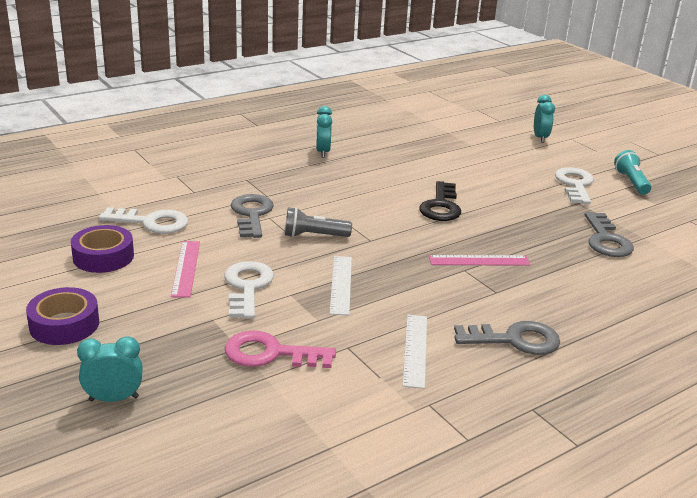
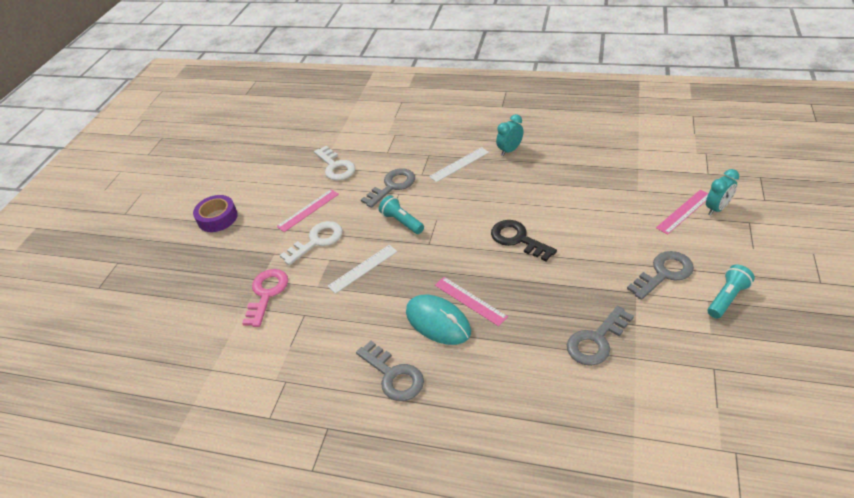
camera: 55 degrees right, 15 degrees up
purple tape [71,225,134,273] -> none
turquoise clock [77,336,143,402] -> none
pink key [225,331,336,368] -> pink key turned 45 degrees clockwise [242,269,288,327]
grey flashlight [285,207,352,237] -> turquoise flashlight [379,195,424,234]
white ruler [403,315,427,389] -> white ruler moved to [429,147,489,182]
black key [419,181,461,221] -> black key turned 75 degrees clockwise [491,220,557,261]
white key [555,167,594,204] -> grey key [627,251,694,300]
none -> turquoise mouse [406,295,471,345]
none -> pink ruler [656,190,709,235]

